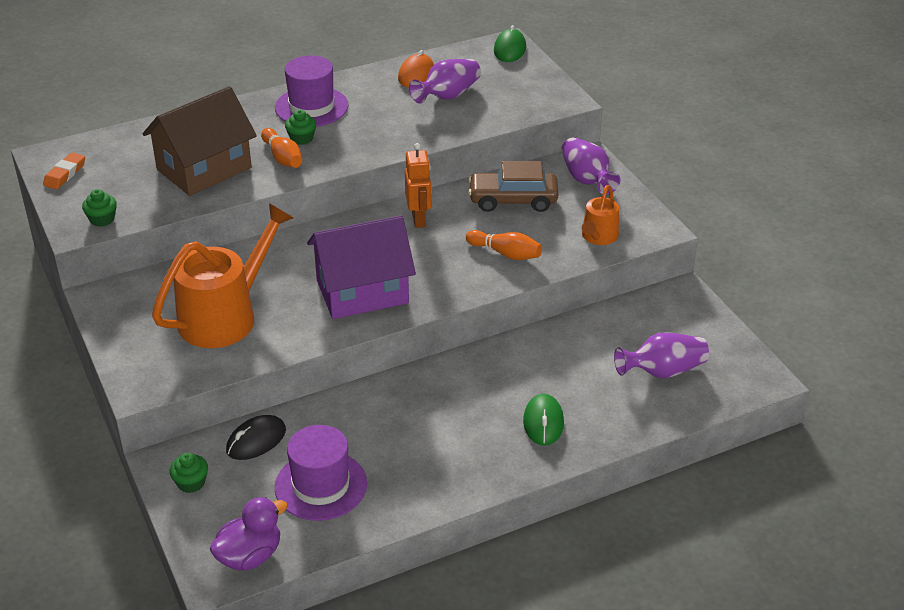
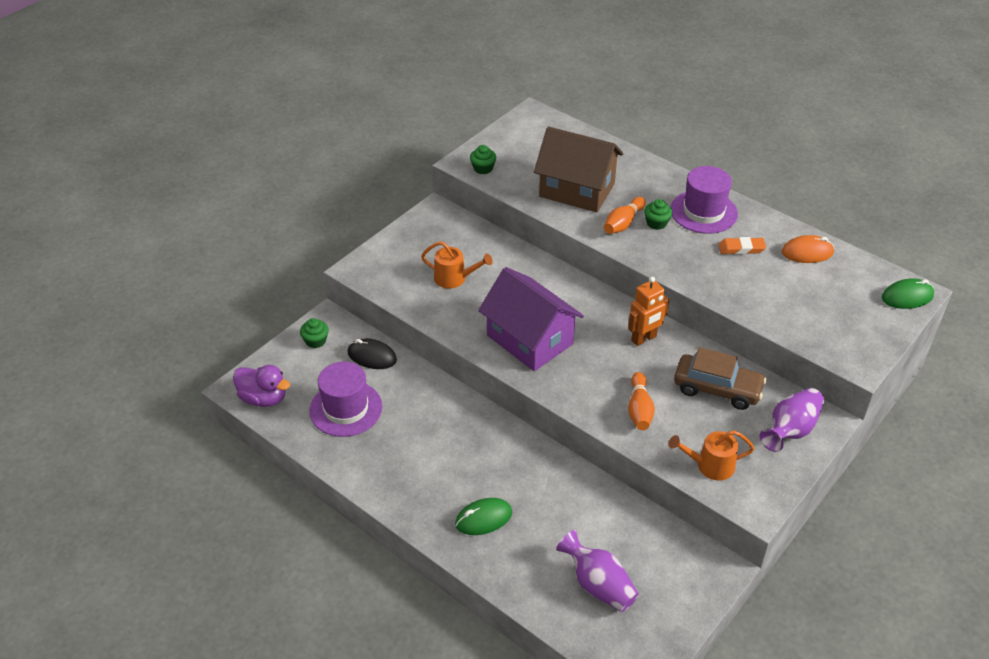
camera: 65 degrees right, 5 degrees up
orange eraser [43,153,85,189] -> orange eraser moved to [718,237,766,254]
orange watering can [152,203,293,348] -> orange watering can [421,241,493,289], size x0.52
purple vase [409,59,481,104] -> none
brown car [468,161,559,212] -> brown car turned 135 degrees clockwise [674,347,767,410]

